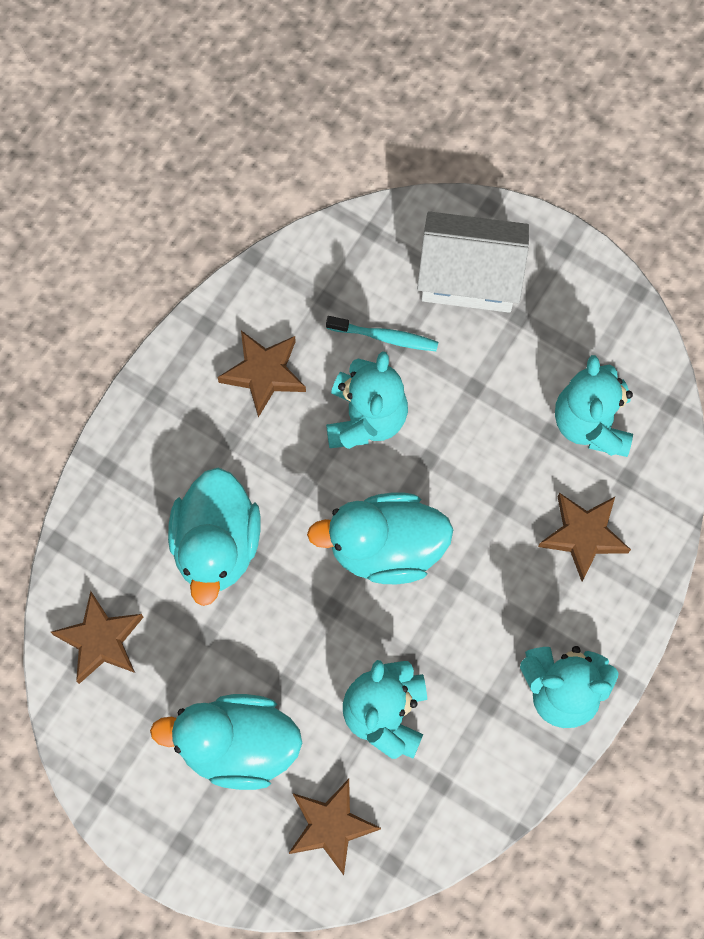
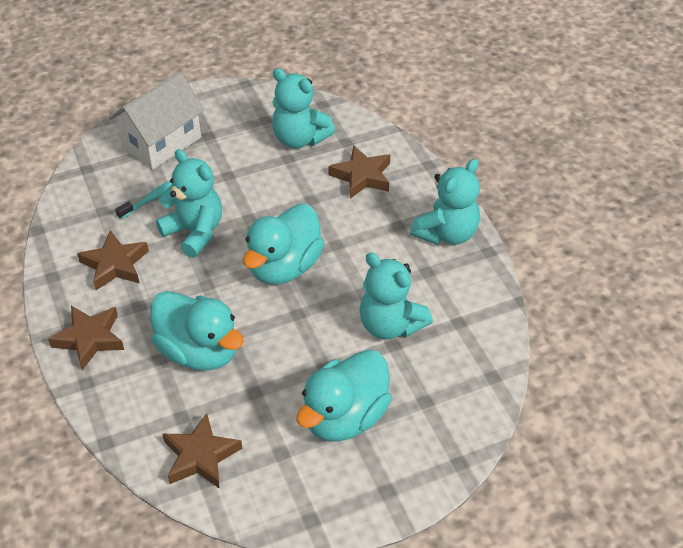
camera: 55 degrees left, 25 degrees down
brown star [289,779,381,875] -> brown star moved to [48,306,124,370]

